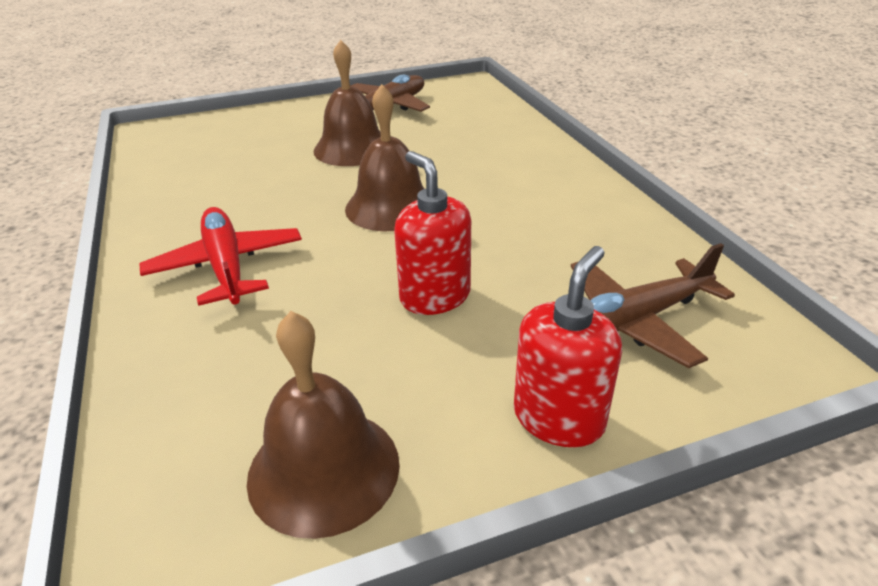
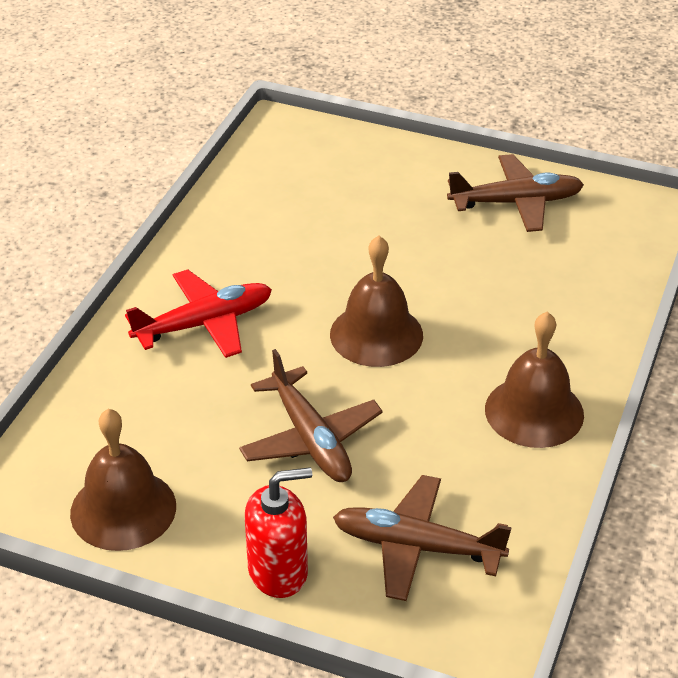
camera: 40 degrees right, 5 degrees up
red plane [139,207,302,306] -> red plane turned 45 degrees clockwise [125,269,272,358]
brown bell [313,40,381,166] -> brown bell moved to [485,312,584,448]
red soap dispenser [394,151,471,315] -> brown plane [239,349,383,482]

